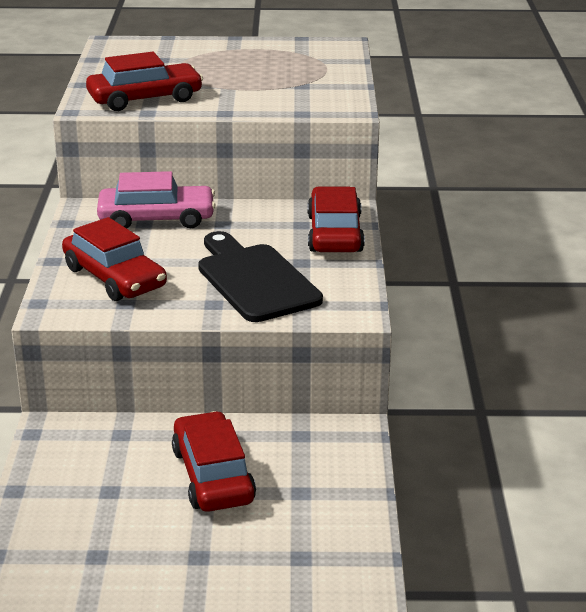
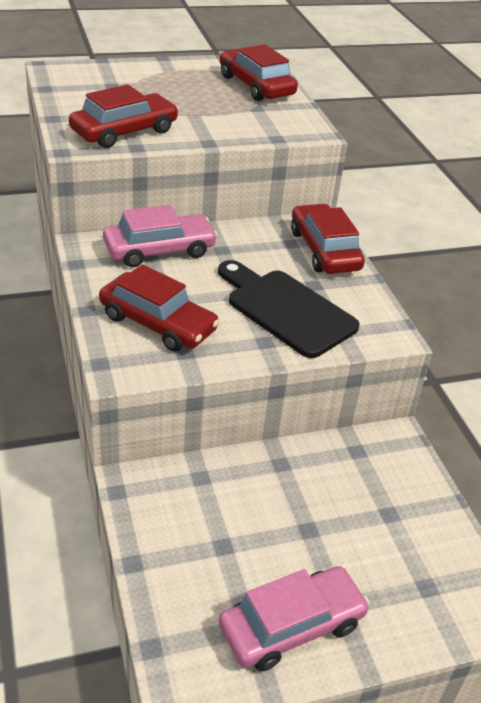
camera: 20 degrees left, 10 degrees up
red car [172,411,256,512] -> red car moved to [220,44,298,101]
none -> pink car [219,566,370,671]

